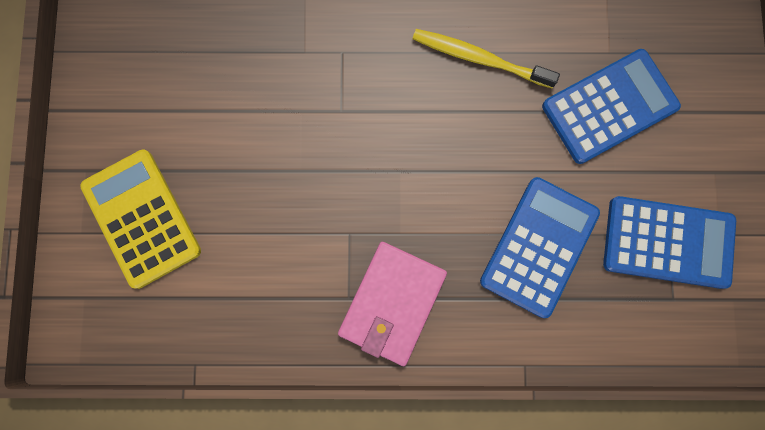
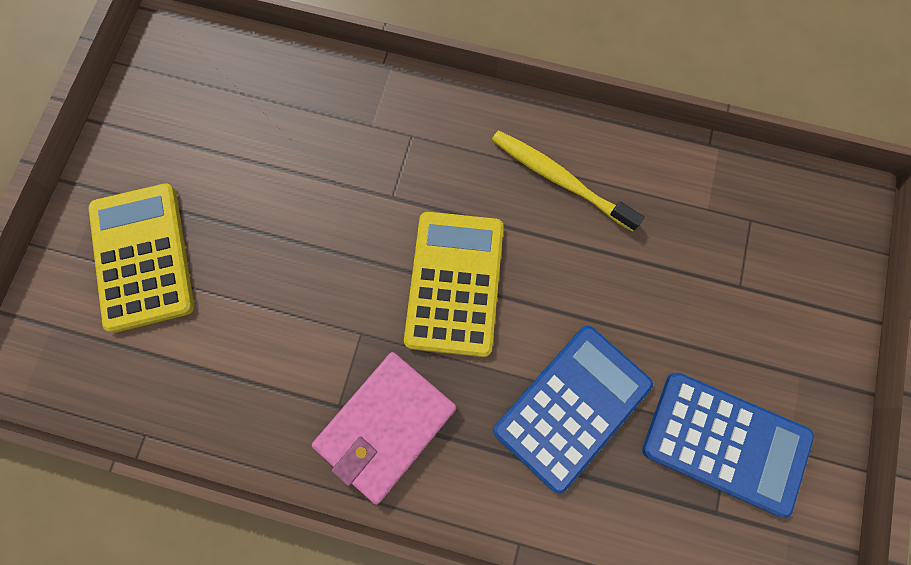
camera: 15 degrees right, 5 degrees down
blue calculator [542,49,681,164] -> none
none -> yellow calculator [404,212,504,357]

